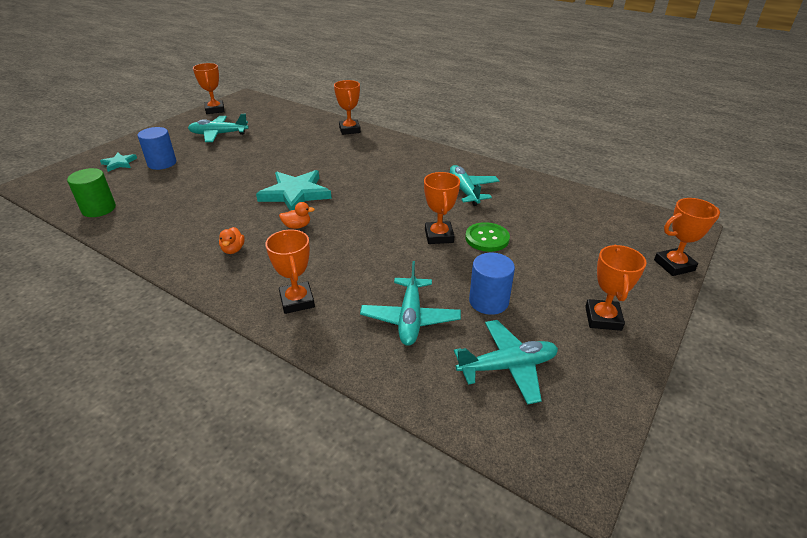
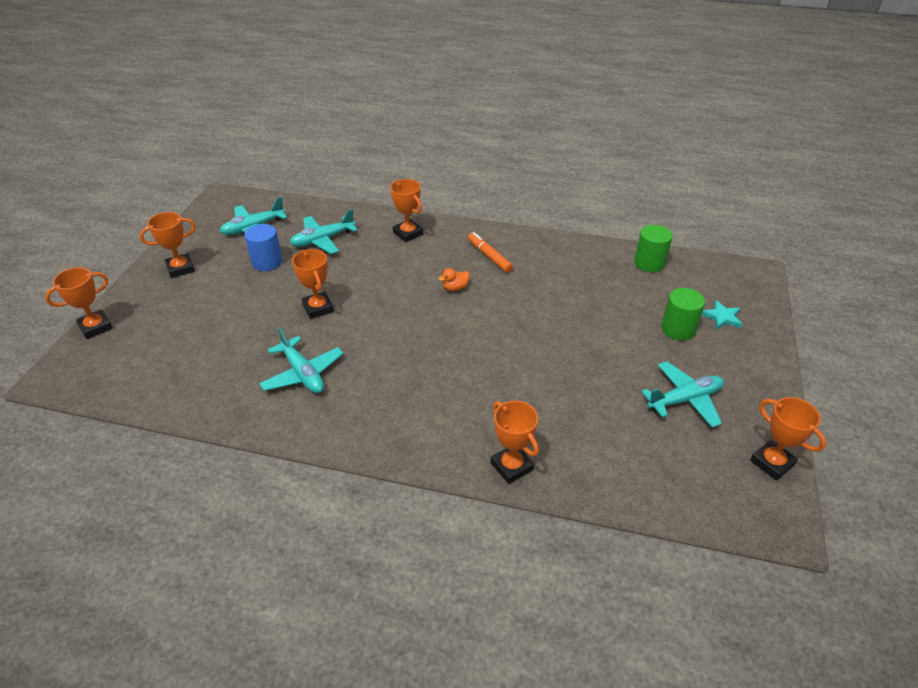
camera: 160 degrees right, 5 degrees up
blue cylinder [138,127,176,170] -> green cylinder [661,288,705,340]
orange duck [219,227,245,254] -> orange marker [468,232,513,273]
turquoise star [256,170,332,211] -> none
turquoise plane [360,261,461,346] -> turquoise plane turned 105 degrees counterclockwise [290,209,358,254]
green button [465,222,510,252] -> none
orange trophy [585,245,647,331] -> orange trophy turned 75 degrees clockwise [139,212,196,278]

